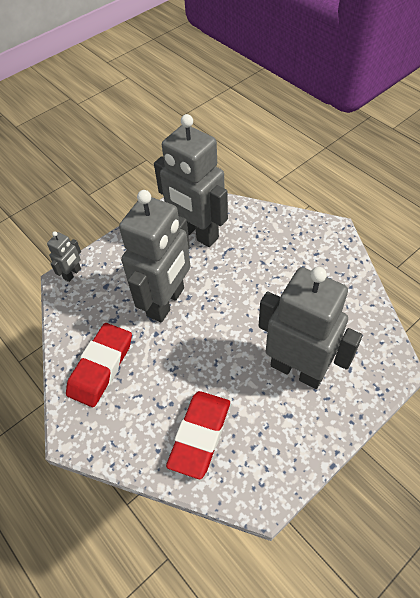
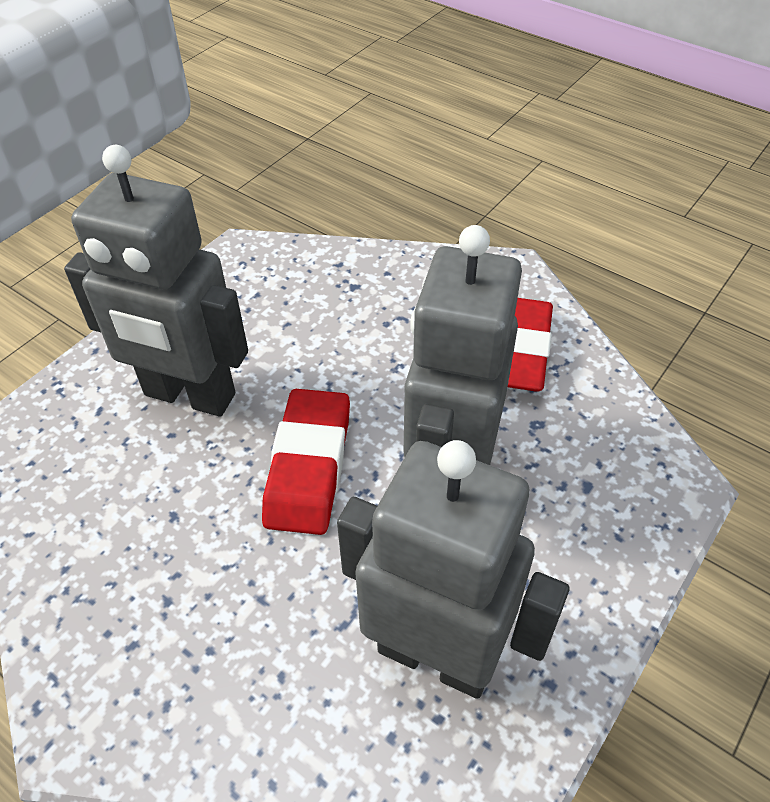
camera: 165 degrees right, 5 degrees down
grey robot [47,231,81,282] -> none
red eraser [166,391,230,479] -> red eraser moved to [262,389,350,535]

